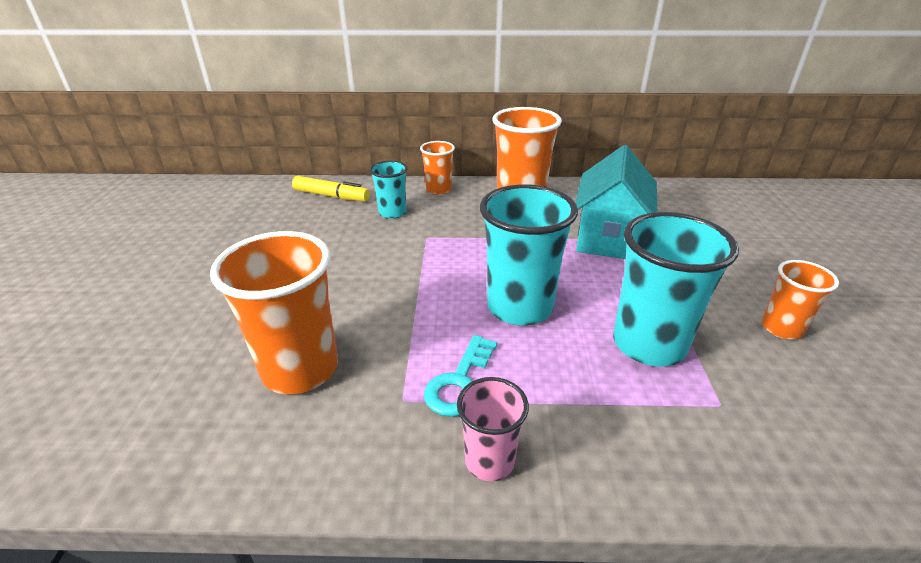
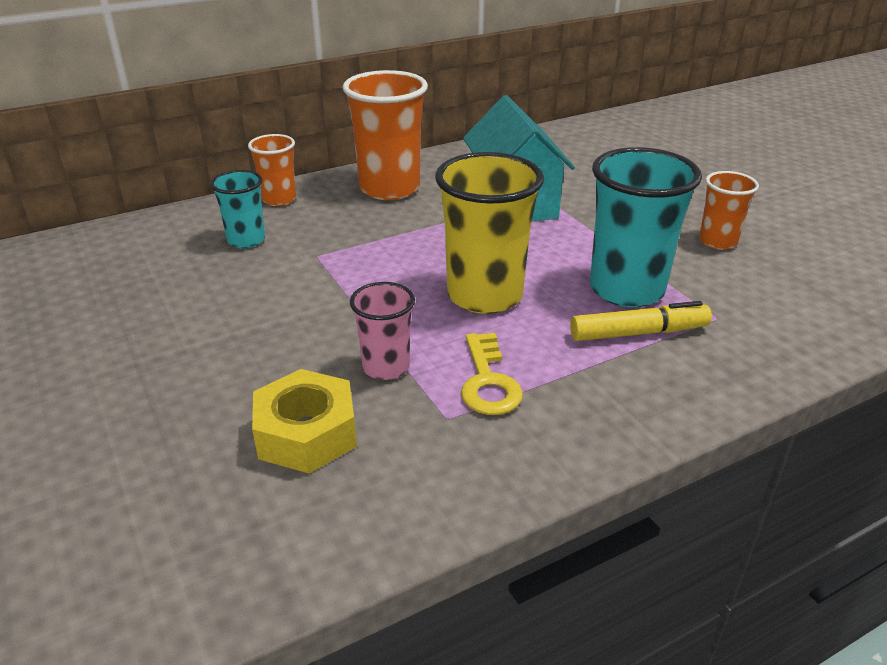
camera: 30 degrees left, 0 degrees up
orange cup [210,231,338,394] -> yellow nut [252,369,357,473]
yellow marker [292,176,370,201] -> yellow marker moved to [570,301,712,341]
turquoise key [424,335,497,417] -> yellow key [461,333,523,415]
pink cup [457,377,529,481] -> pink cup moved to [350,282,415,380]
turquoise cup [480,184,578,326] -> yellow cup [435,152,544,314]

